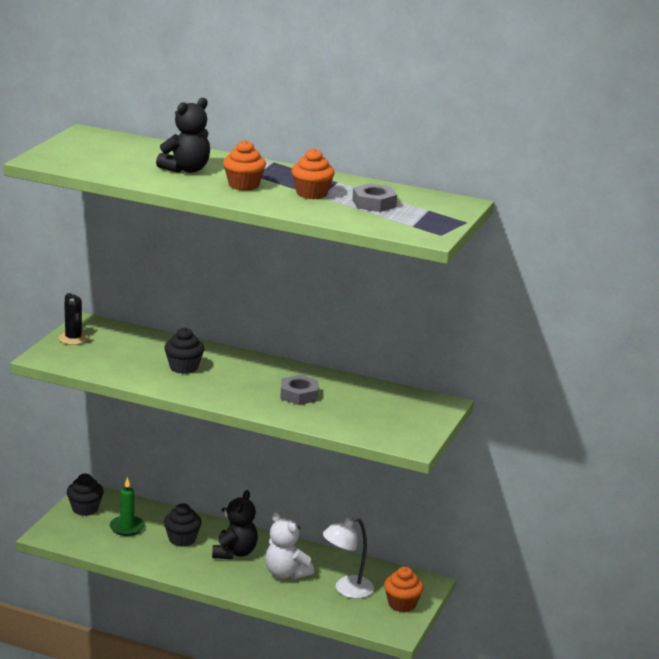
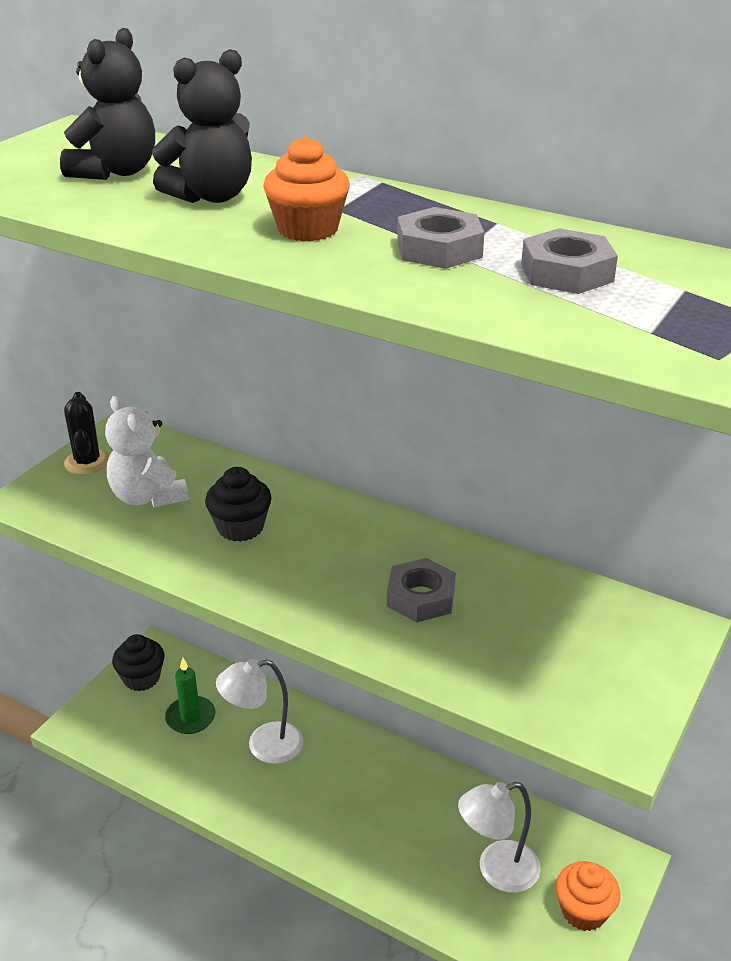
camera: 10 degrees right, 10 degrees up
black cupcake [164,503,202,547] -> white lamp [216,659,303,764]
black teddy bear [212,490,258,559] -> black teddy bear moved to [60,28,155,180]
white teddy bear [265,512,314,580] -> white teddy bear moved to [105,396,189,507]
orange cupcake [292,148,335,199] -> grey nut [397,207,484,269]

